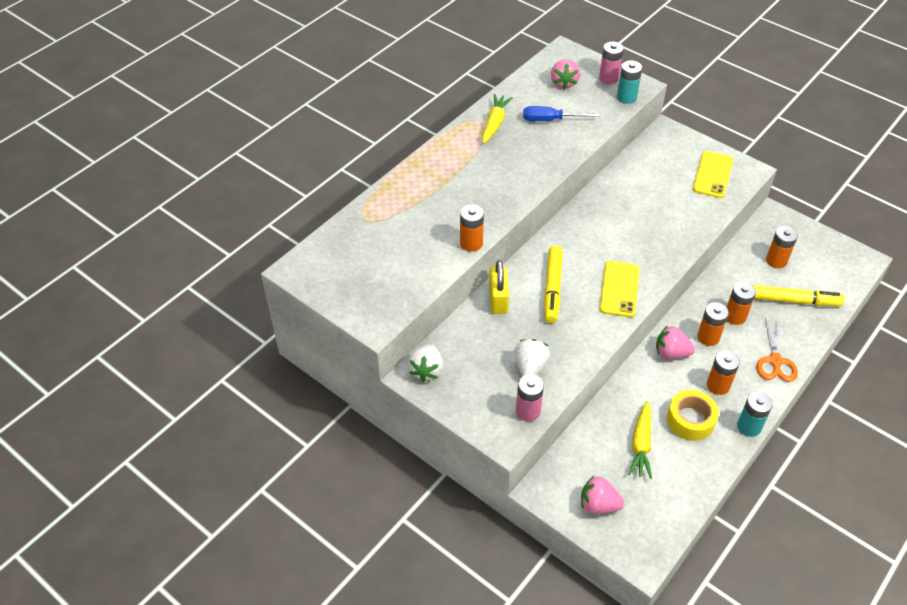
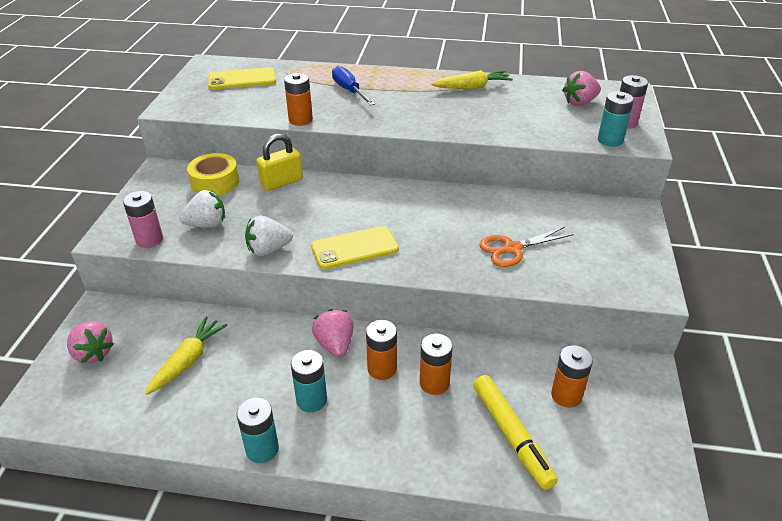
camera: 60 degrees right, 10 degrees down
white strawberry [408,344,443,382] -> white strawberry moved to [245,215,293,256]
blue screwdriver [523,106,600,121] -> blue screwdriver moved to [332,66,375,106]
yellow marker [544,245,563,323] -> none
pink strawberry [581,476,624,514] -> pink strawberry turned 150 degrees clockwise [67,321,114,363]
yellow carrot [628,401,652,479] -> yellow carrot turned 135 degrees clockwise [145,317,228,395]
yellow tape [667,390,719,441] -> yellow tape moved to [187,153,239,195]
yellow phone [693,151,733,198] -> yellow phone moved to [209,67,276,90]
orange battery [707,351,740,395] -> turquoise battery [291,350,327,412]
orange scissors [757,317,798,382] -> orange scissors moved to [479,227,574,267]

